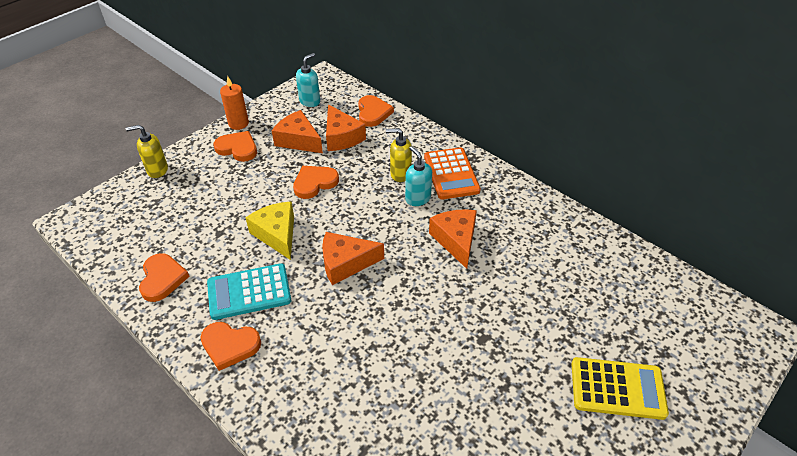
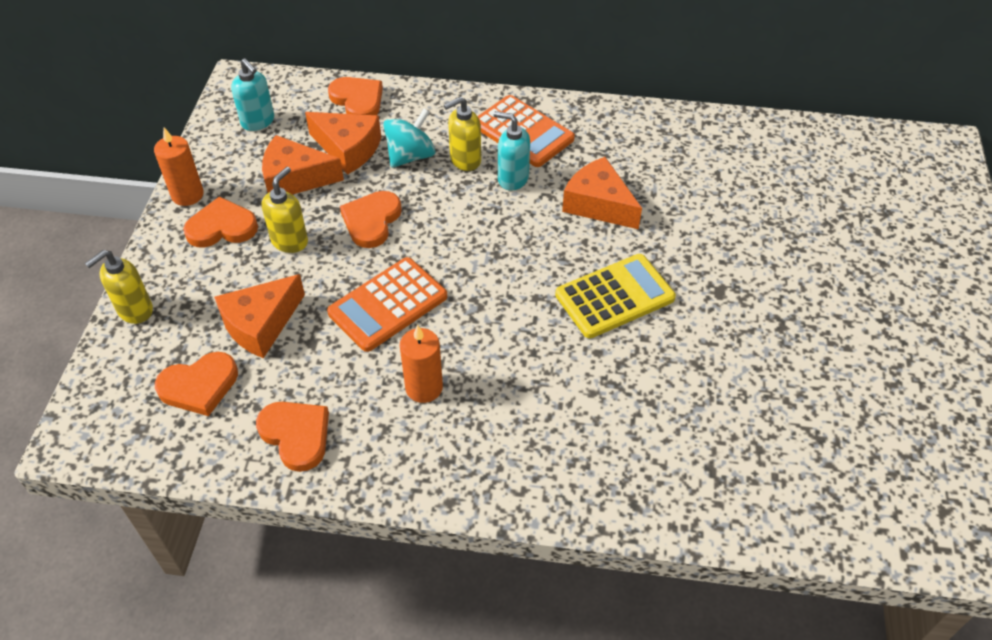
camera: 35 degrees left, 5 degrees up
orange heart [200,322,261,371] -> orange heart moved to [155,352,238,416]
turquoise calculator [207,263,291,320] -> orange candle [400,325,443,403]
yellow cheese [245,202,294,260] -> orange calculator [327,257,447,352]
turquoise soap dispenser [296,53,320,107] -> turquoise soap dispenser turned 135 degrees clockwise [231,58,274,131]
orange cheese [322,232,384,285] -> orange cheese moved to [214,274,305,358]
yellow calculator [572,357,669,420] -> yellow calculator moved to [555,254,676,339]
none -> yellow soap dispenser [262,167,308,253]
none -> turquoise spinning top [383,108,436,168]

